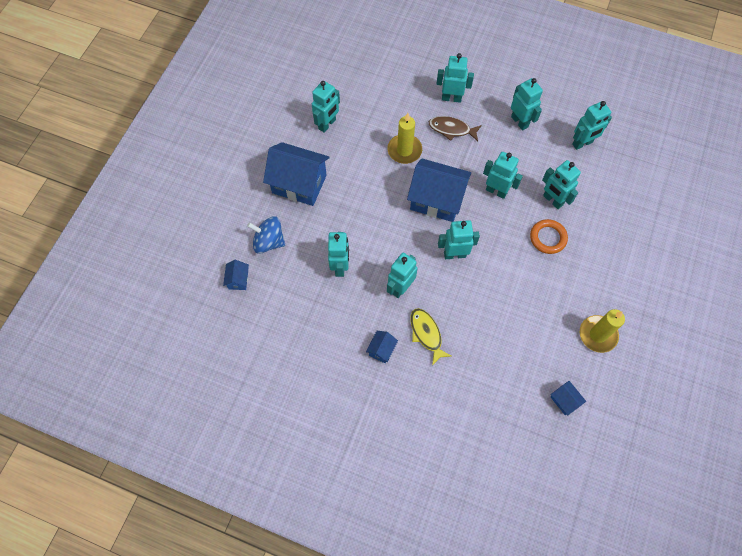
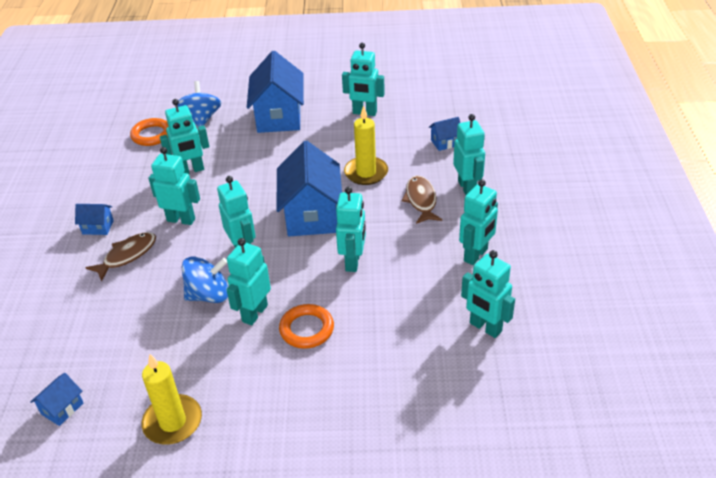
camera: 70 degrees right, 25 degrees down
blue house [223,260,249,290] -> blue house moved to [429,117,460,151]
yellow fish [410,308,451,365] -> brown fish [85,232,156,282]
turquoise robot [542,160,581,209] -> turquoise robot moved to [226,238,271,325]
none -> orange ring [130,118,169,146]
none -> blue spinning top [182,256,228,303]

